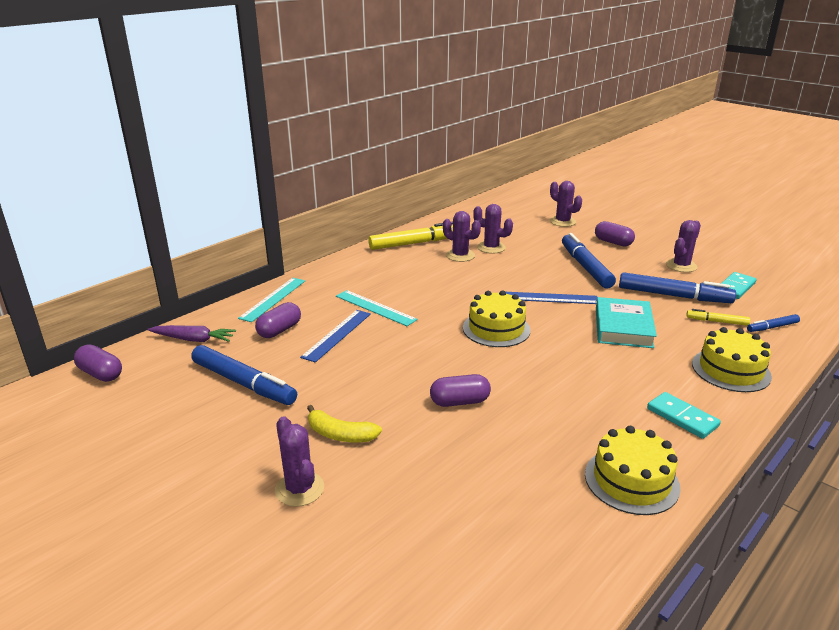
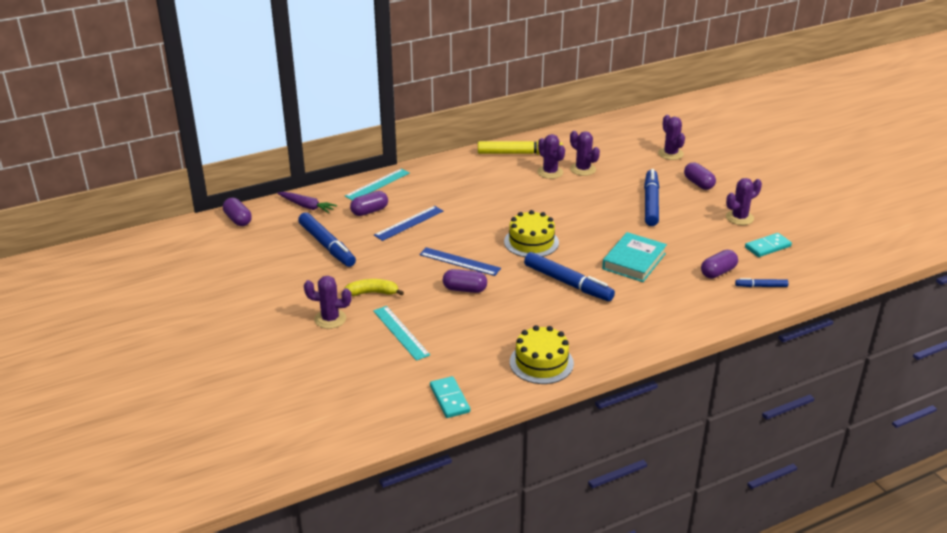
camera: 20 degrees right, 5 degrees up
purple cactus [275,416,324,507] -> purple cactus turned 75 degrees counterclockwise [304,276,352,329]
yellow banana [307,405,382,442] -> yellow banana turned 135 degrees clockwise [344,279,404,296]
turquoise ruler [336,290,418,326] -> turquoise ruler moved to [373,306,430,361]
blue ruler [506,292,598,304] -> blue ruler moved to [419,247,501,276]
blue marker [619,272,736,303] -> blue marker moved to [524,252,615,301]
turquoise domino [647,392,721,439] -> turquoise domino moved to [430,376,470,418]
yellow marker [686,309,750,326] -> purple capsule [701,250,738,278]
yellow cake [692,327,772,392] -> none

